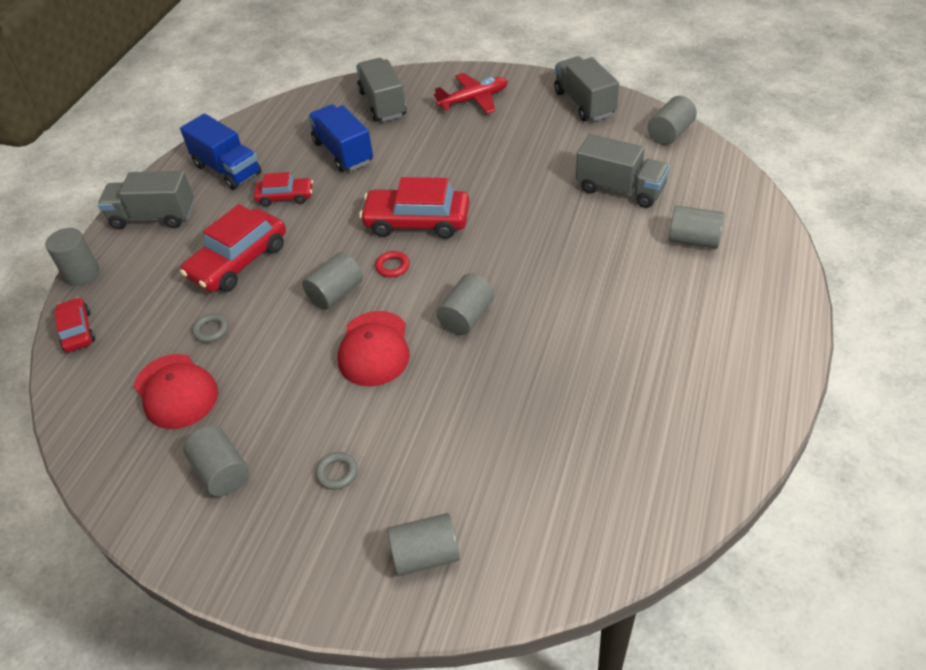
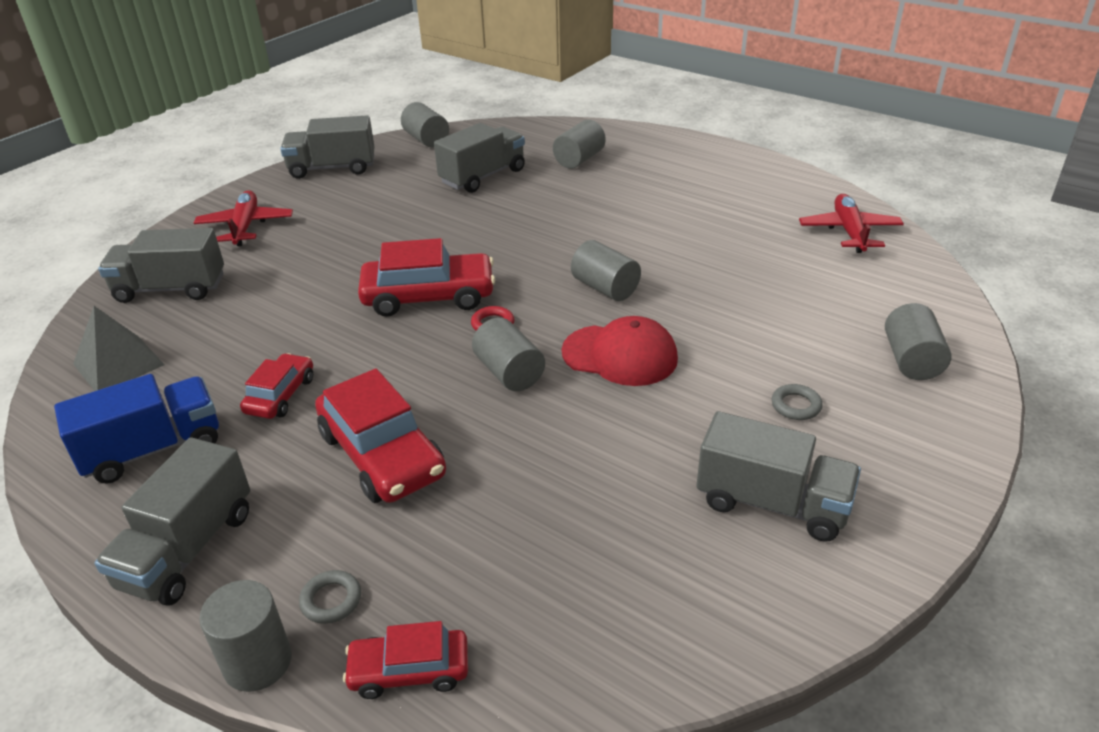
camera: 75 degrees left, 10 degrees down
red cap [134,354,218,429] -> none
grey cylinder [183,426,249,496] -> grey truck [696,411,861,542]
grey ring [192,313,229,343] -> grey ring moved to [299,570,361,624]
blue truck [308,104,373,172] -> none
red car [359,177,470,239] -> red car turned 120 degrees counterclockwise [358,238,495,317]
none -> grey pyramid [73,306,165,391]
none -> red plane [799,194,904,253]

